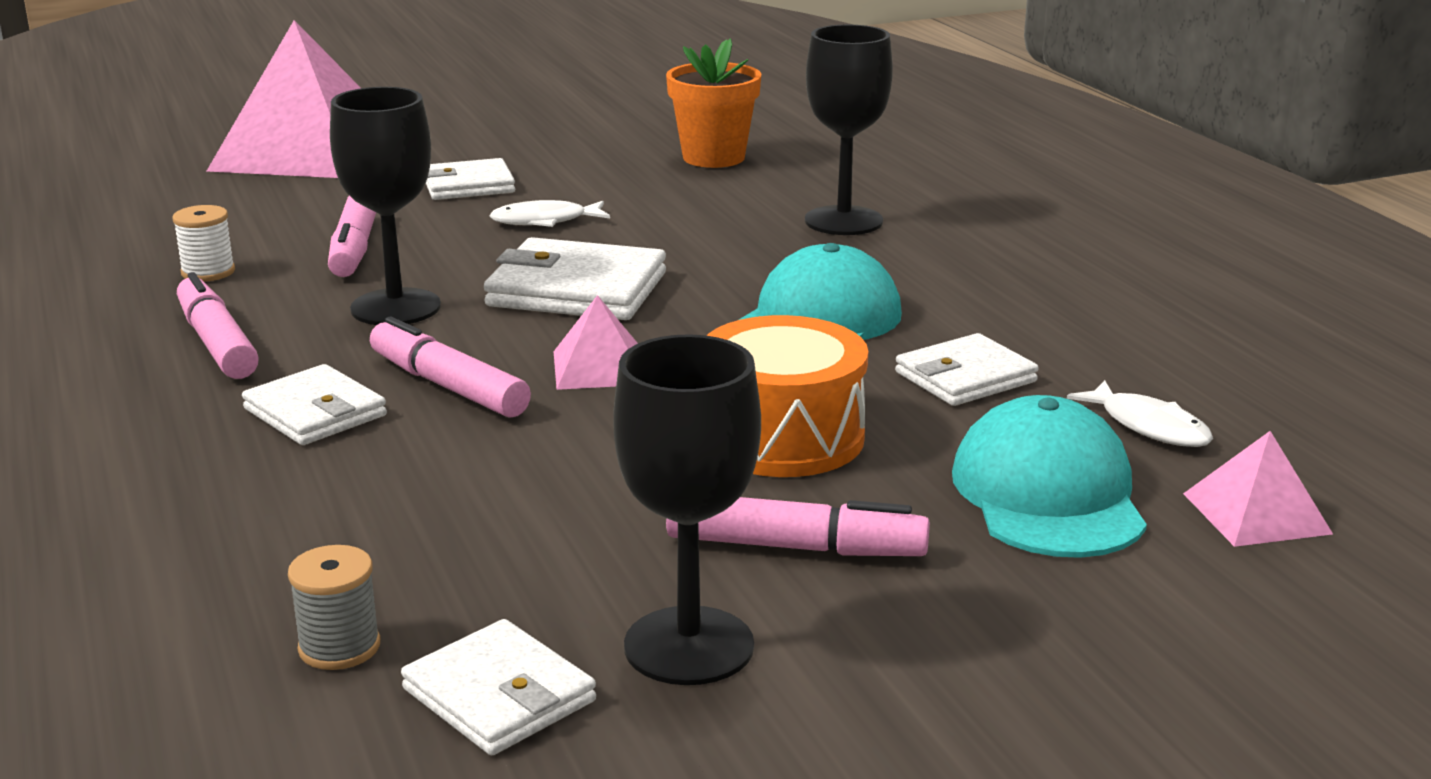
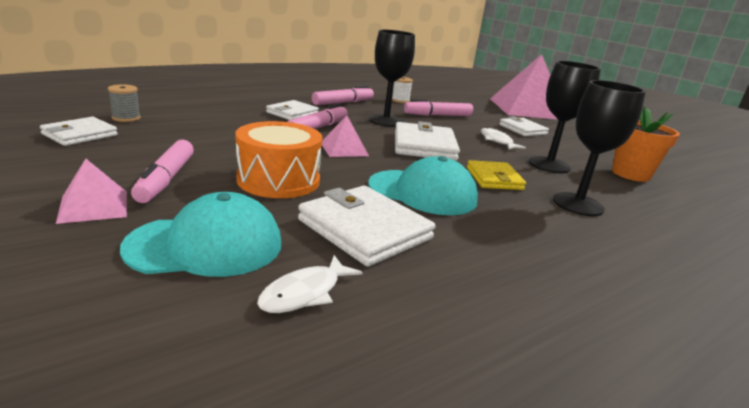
camera: 75 degrees right, 0 degrees up
black goblet [613,334,761,685] -> black goblet moved to [529,61,601,173]
white wallet [895,333,1039,406] -> white wallet [298,186,436,267], size x1.55
pink pyramid [1183,431,1333,547] -> pink pyramid moved to [56,159,127,224]
none -> yellow wallet [467,160,526,190]

